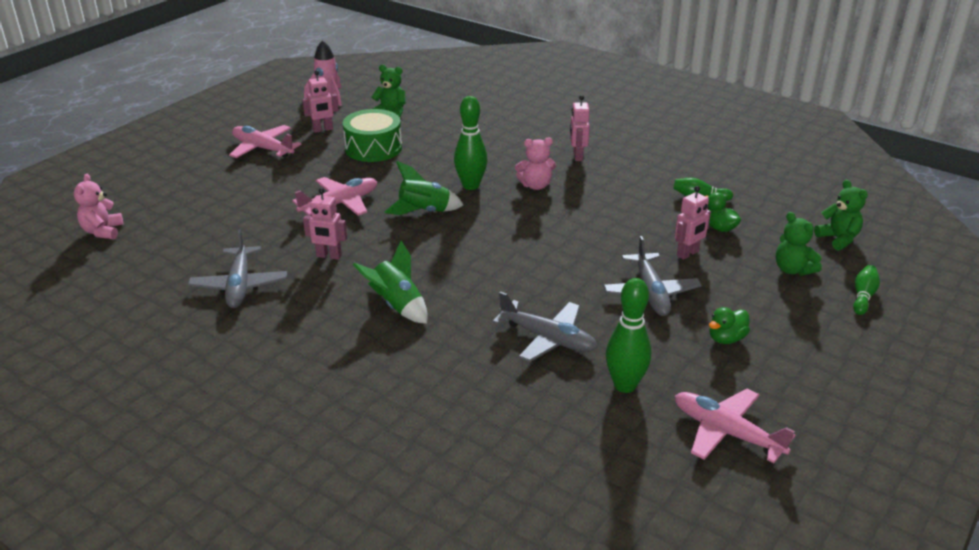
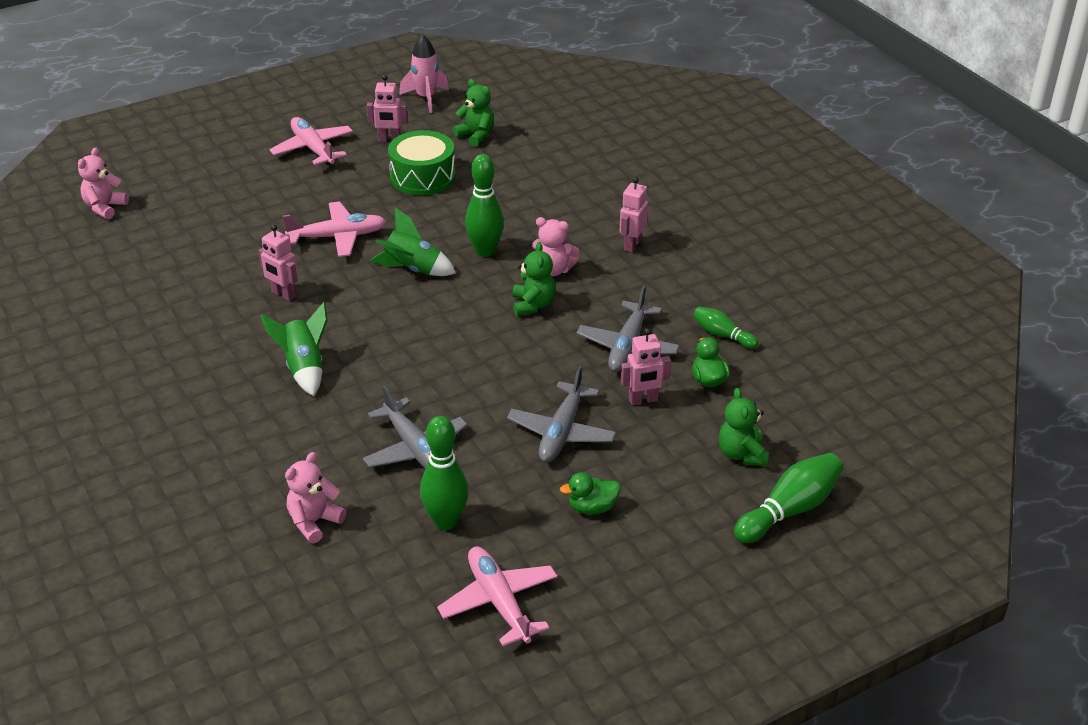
camera: 25 degrees right, 5 degrees up
grey plane [188,229,287,308] -> grey plane moved to [577,285,680,372]
green teddy bear [814,180,868,251] -> green teddy bear moved to [512,242,556,316]
green bowling pin [853,265,880,315] -> green bowling pin [734,453,843,543], size x1.68
none -> pink teddy bear [285,452,347,544]

